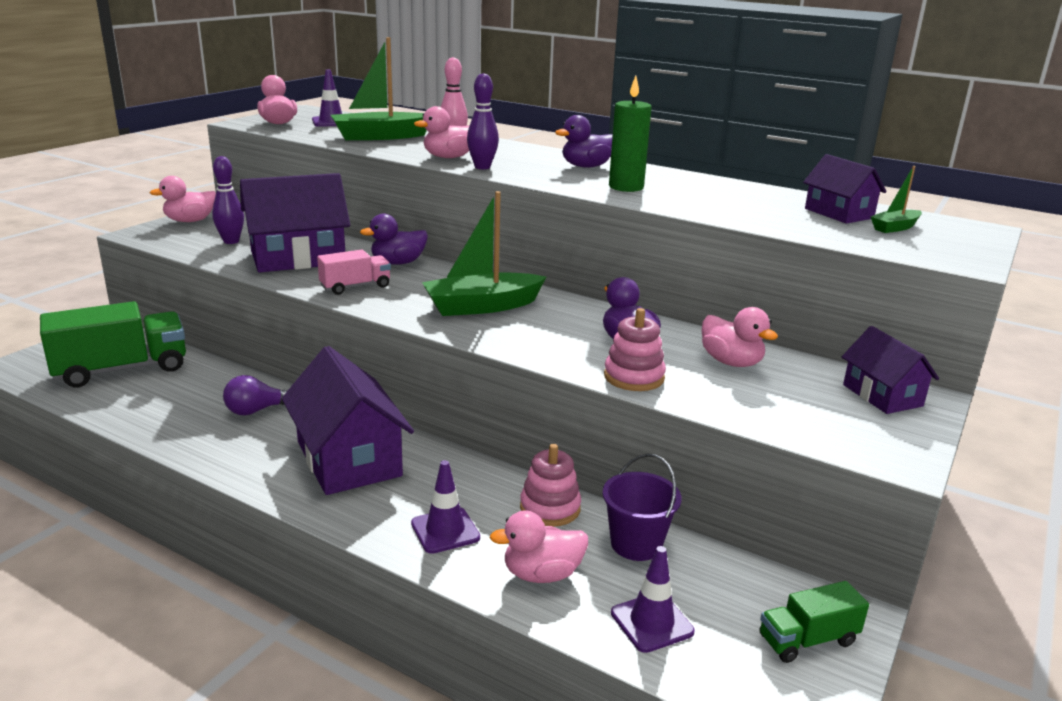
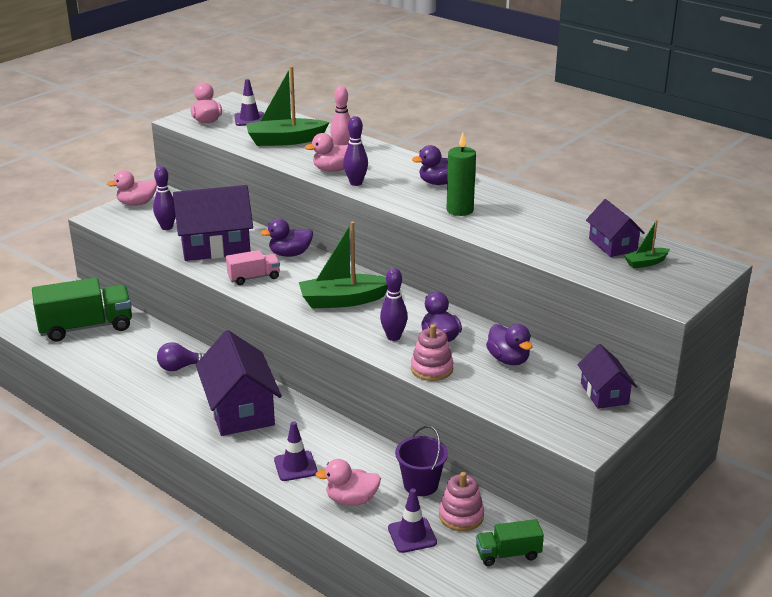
camera: 10 degrees right, 5 degrees up
pink stacking toy [520,444,581,527] -> pink stacking toy moved to [439,472,484,531]
pink duck [702,307,778,367] -> purple duck [486,324,533,365]
none -> purple bowling pin [380,268,408,341]

